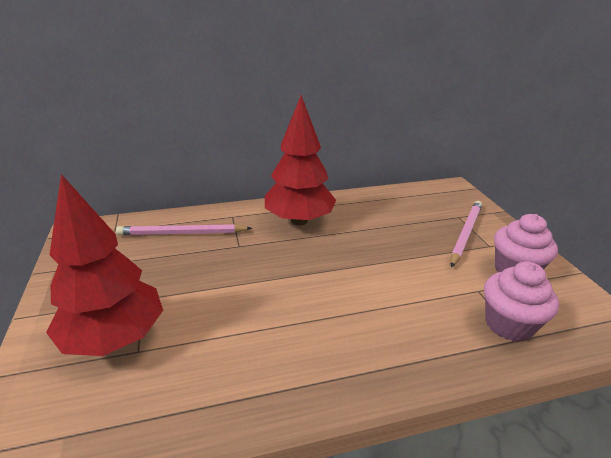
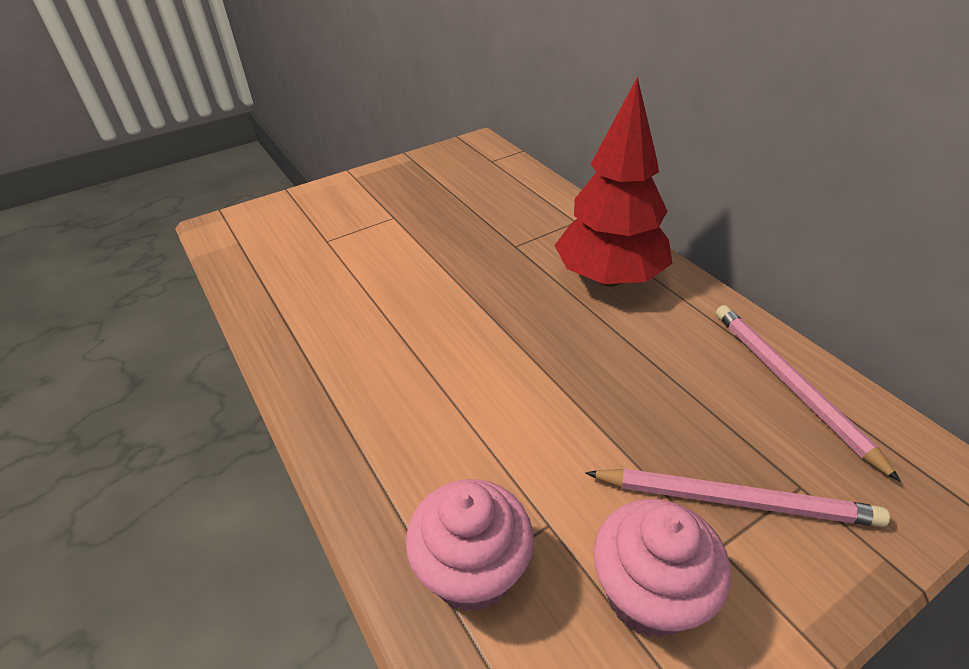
camera: 75 degrees right, 10 degrees up
red tree [46,174,163,356] -> none
pink pencil [116,224,252,235] -> pink pencil moved to [716,305,901,482]

